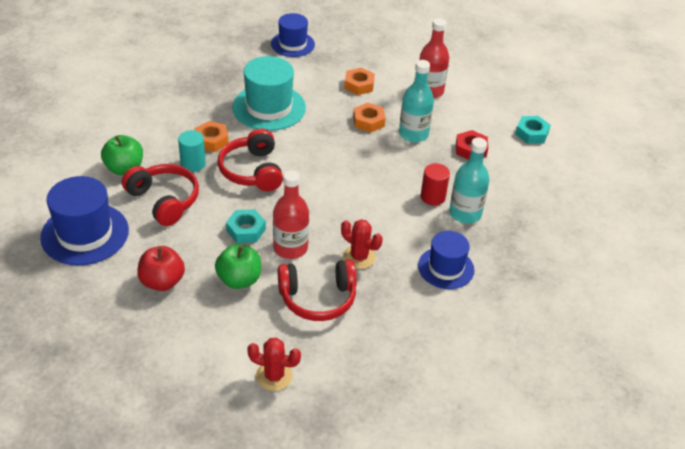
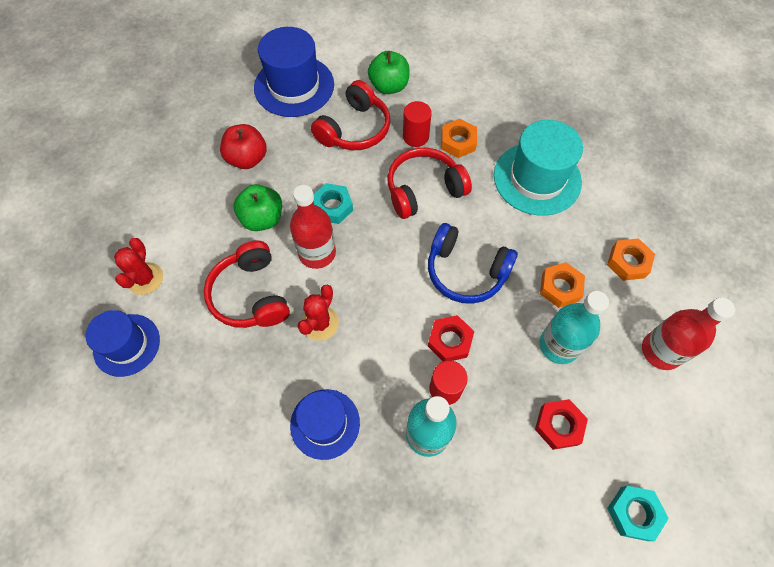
camera: 80 degrees right, 20 degrees up
turquoise cylinder [178,130,206,172] -> red cylinder [403,101,432,147]
blue hat [271,13,315,57] -> blue hat moved to [85,310,160,377]
none -> blue headphones [428,223,518,304]
none -> red nut [428,315,474,361]

